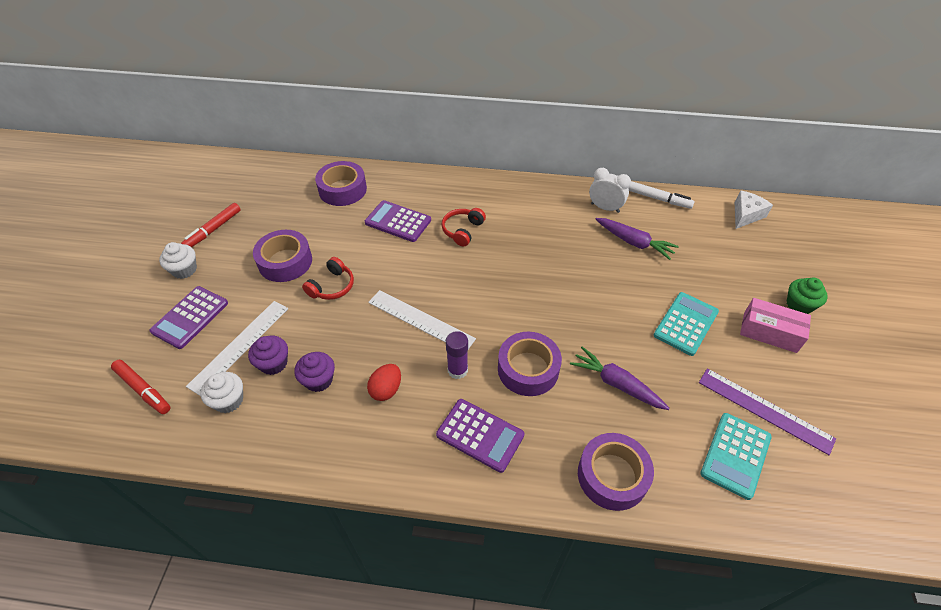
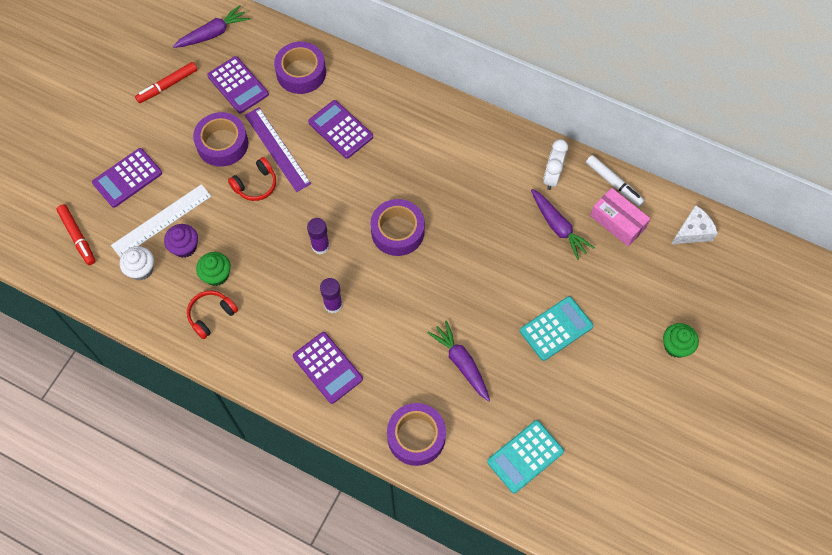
camera: 20 degrees right, 15 degrees up
white cupcake [159,242,197,279] -> none
purple cupcake [294,352,335,392] -> green cupcake [196,252,231,286]
red egg [367,364,401,401] -> none
white ruler [368,290,476,349] -> purple glue stick [307,218,330,255]
red headphones [441,208,486,247] -> red headphones moved to [187,291,238,339]
purple tape [498,332,562,396] -> purple tape moved to [370,199,425,256]
white clock [589,168,631,213] -> white clock turned 120 degrees counterclockwise [543,139,568,190]
purple ruler [699,368,836,455] -> purple ruler moved to [245,107,311,192]
pink box [740,298,811,353] -> pink box moved to [590,188,651,246]
none -> purple carrot [173,5,250,48]
none -> purple calculator [207,56,269,113]

